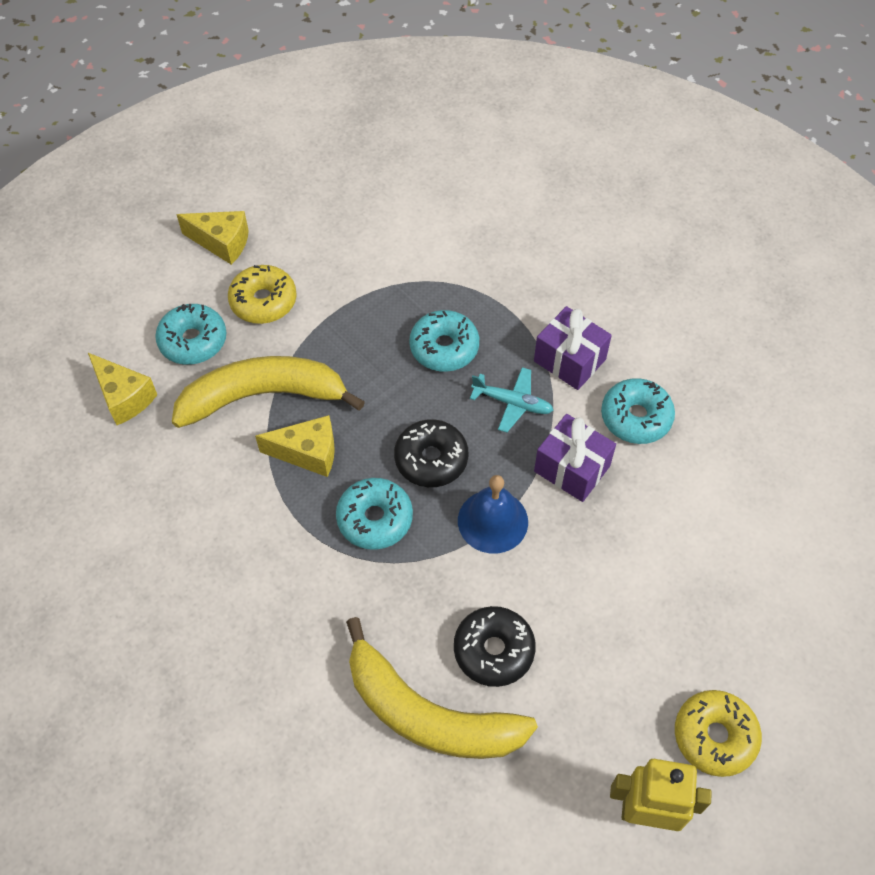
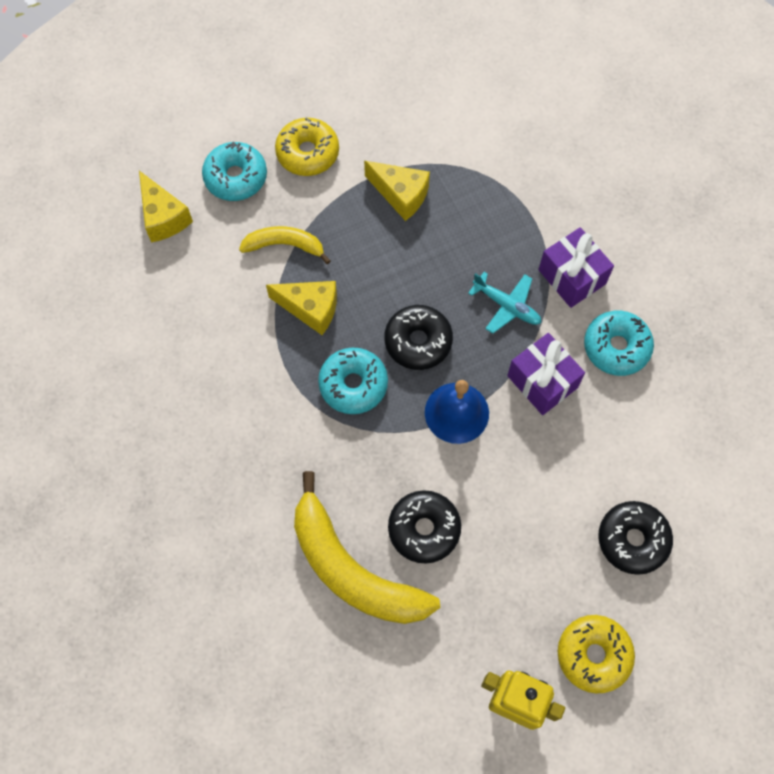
camera: 15 degrees right, 10 degrees up
yellow banana [172,356,365,428] -> yellow banana [239,226,331,264], size x0.53
yellow cheese [176,211,249,265] -> yellow cheese moved to [364,161,430,221]
turquoise donut [410,310,479,372] -> none
none -> black donut [598,501,673,575]

